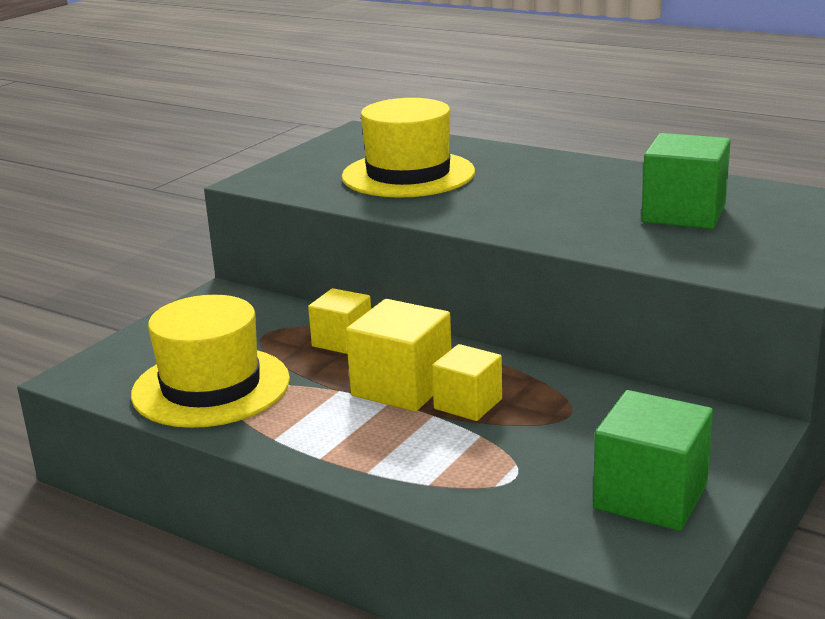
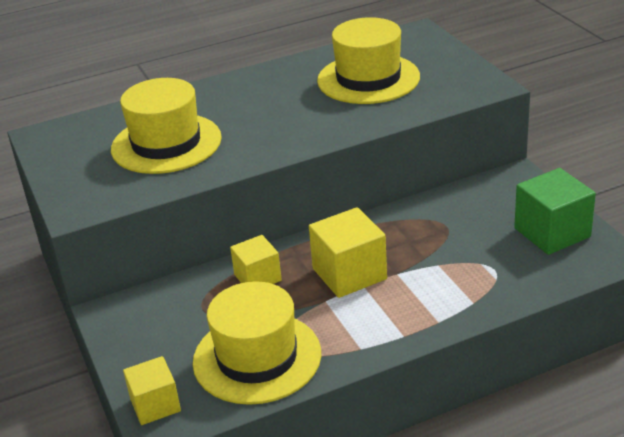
camera: 55 degrees left, 10 degrees up
yellow cube [432,344,502,421] -> yellow cube moved to [123,356,181,425]
green cube [641,133,731,229] -> yellow hat [317,17,420,104]

